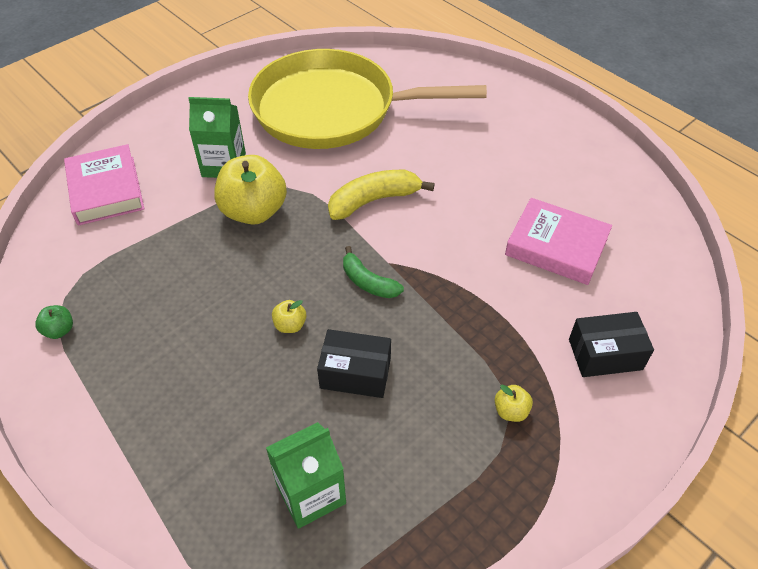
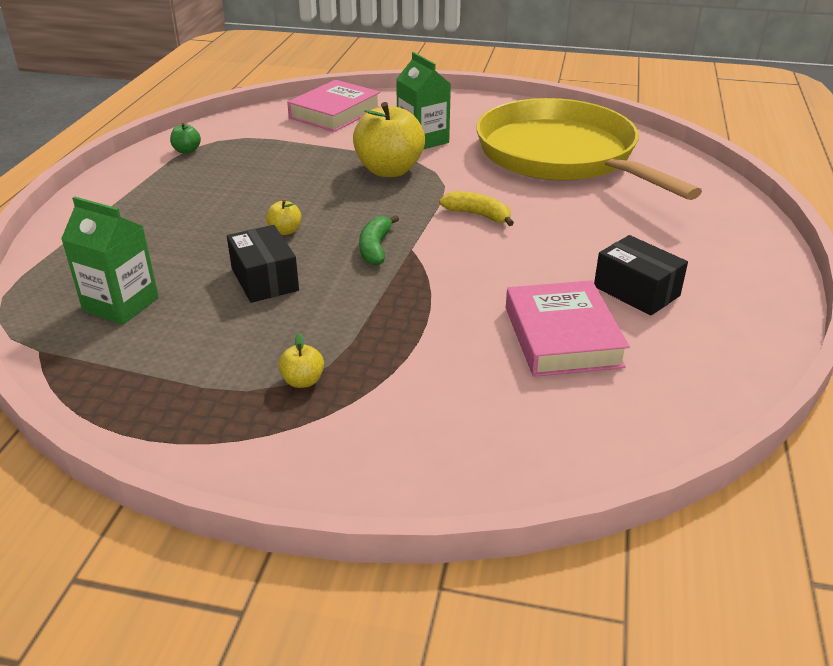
camera: 55 degrees right, 15 degrees down
yellow banana [328,170,435,220] -> yellow banana [439,191,514,226], size x0.66
black box [569,312,654,377] -> black box moved to [594,235,688,316]

